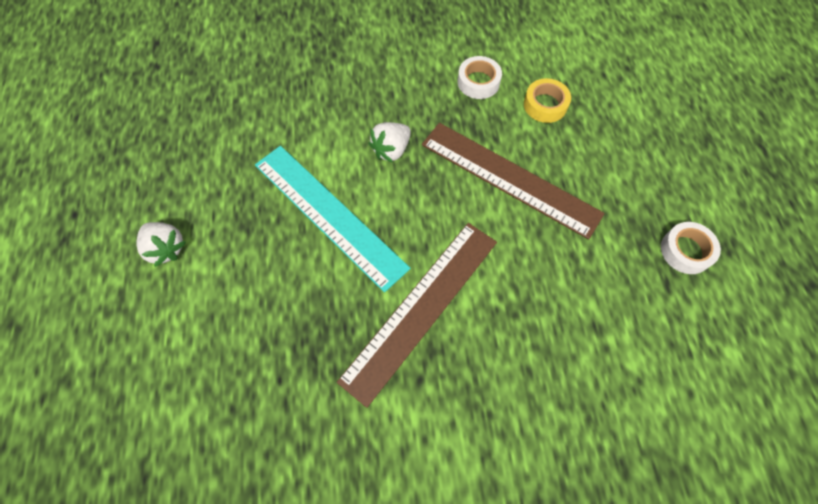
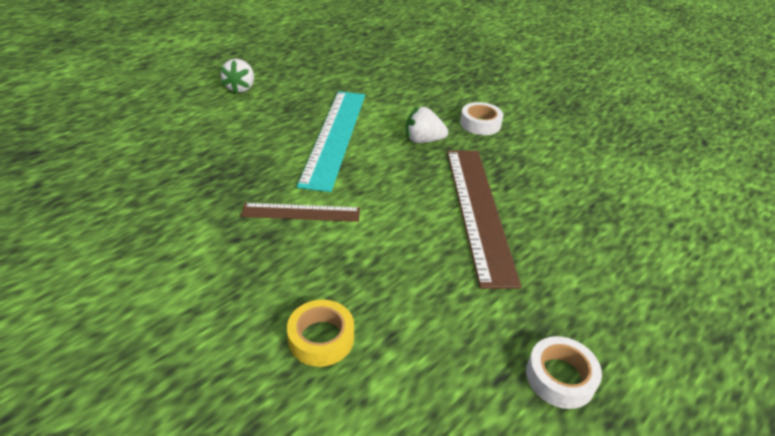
camera: 50 degrees right, 25 degrees down
brown ruler [337,223,497,408] -> brown ruler [241,203,360,222], size x0.55
white tape [458,56,502,99] -> white tape moved to [460,102,503,135]
yellow tape [524,78,571,123] -> yellow tape moved to [287,299,354,367]

